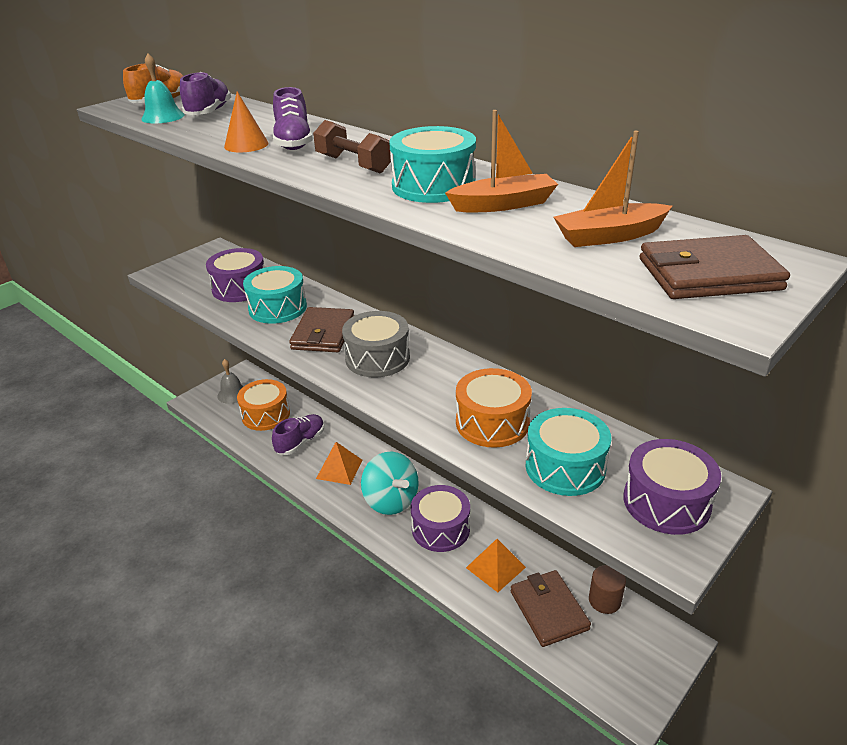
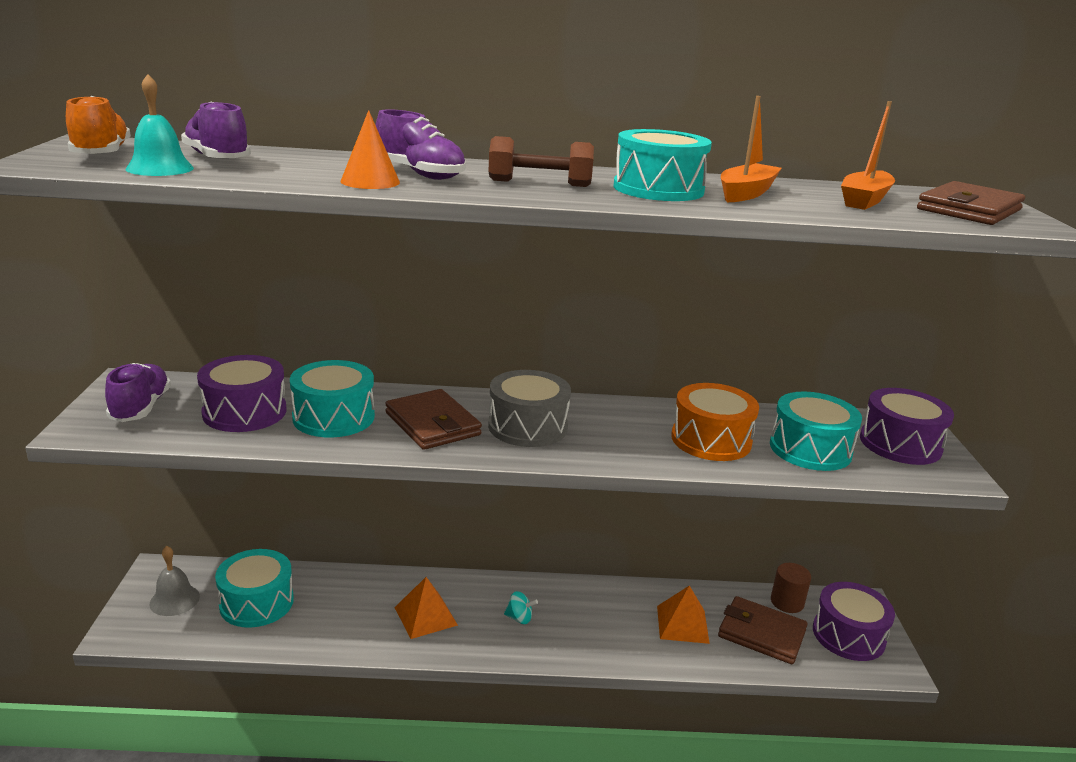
camera: 45 degrees left, 10 degrees down
orange drum [237,379,290,431] -> turquoise drum [215,549,294,628]
purple shoe [272,414,324,455] -> purple shoe moved to [105,363,171,422]
turquoise spinning top [361,452,419,515] -> turquoise spinning top [504,591,538,624], size x0.43
purple drum [411,485,470,552] -> purple drum moved to [813,582,895,661]

